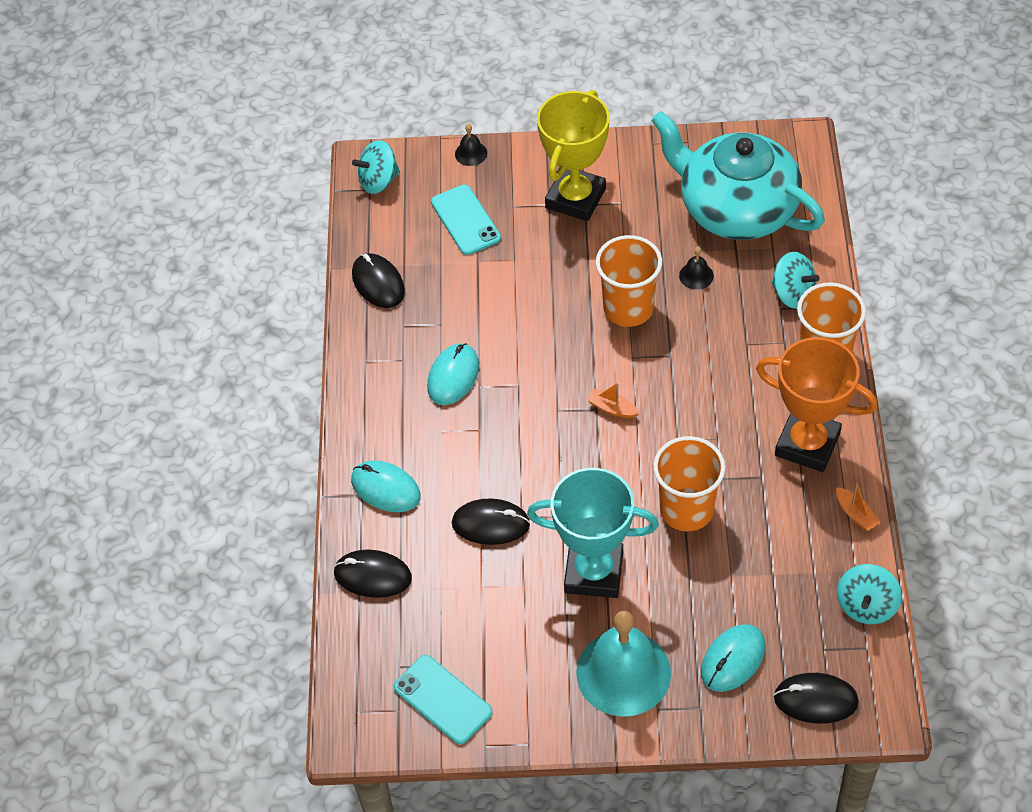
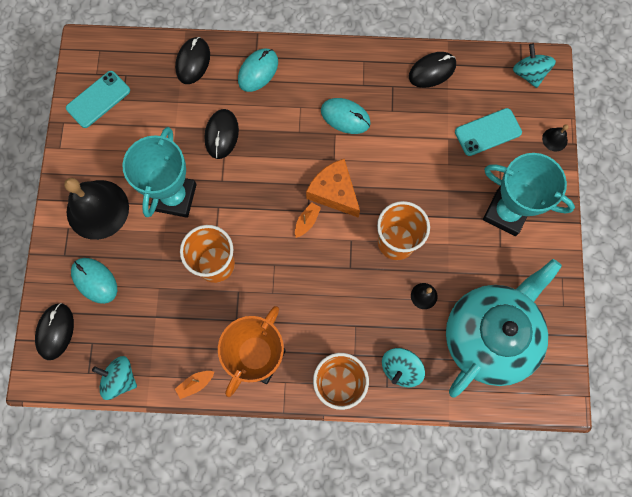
camera: 90 degrees right, 20 degrees up
yellow trophy [537,90,610,221] -> turquoise trophy [483,153,575,236]
turquoise bell [576,611,671,717] -> black bell [64,178,129,240]
none -> orange cheese [306,159,360,218]

